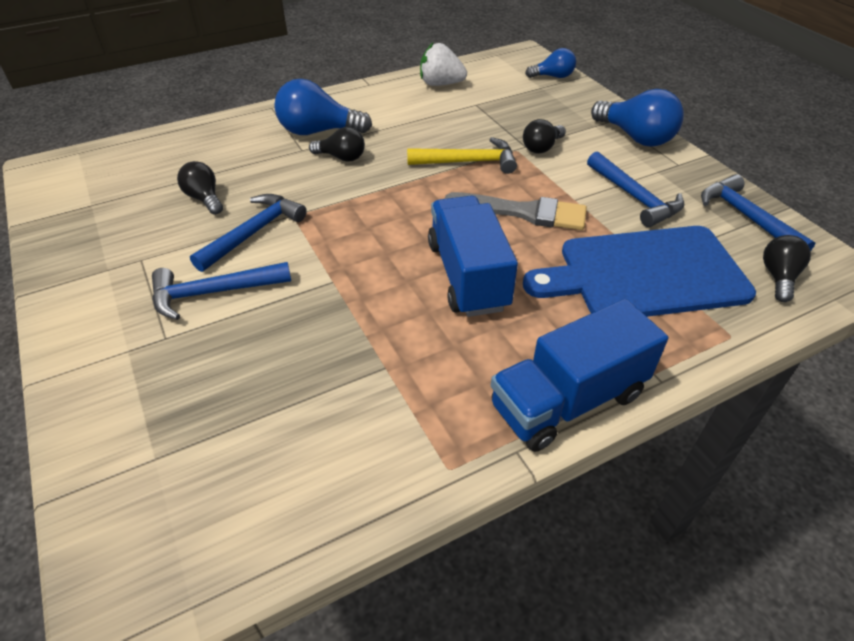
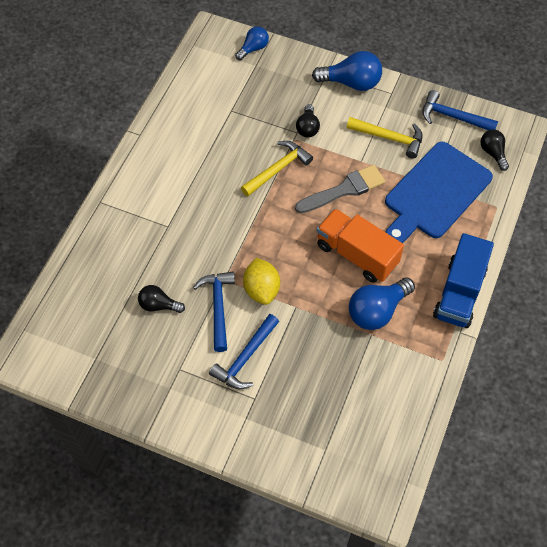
camera: 40 degrees left, 15 degrees up
blue light bulb [274,79,372,135] -> blue light bulb moved to [349,277,415,330]
black light bulb [309,127,365,162] -> none
white strawberry [420,42,467,86] -> none
blue truck [428,195,518,317] -> orange truck [317,208,404,283]
blue hammer [587,151,684,227] -> yellow hammer [347,117,423,159]
none -> yellow lemon [243,258,280,305]

